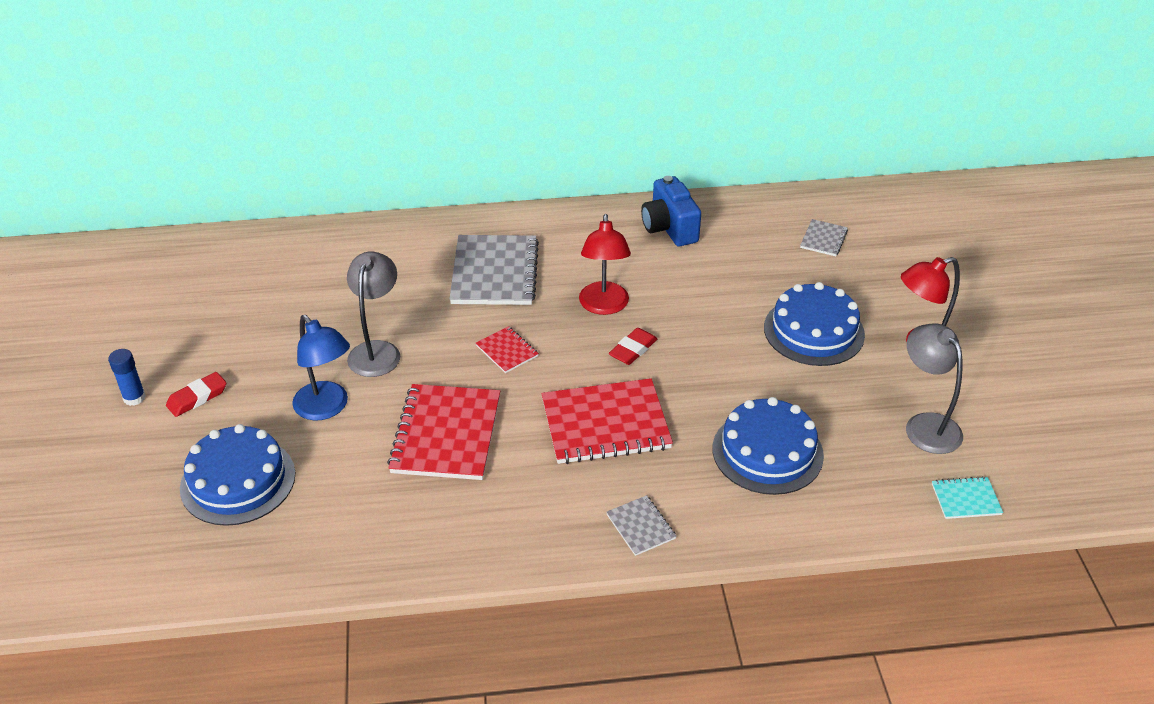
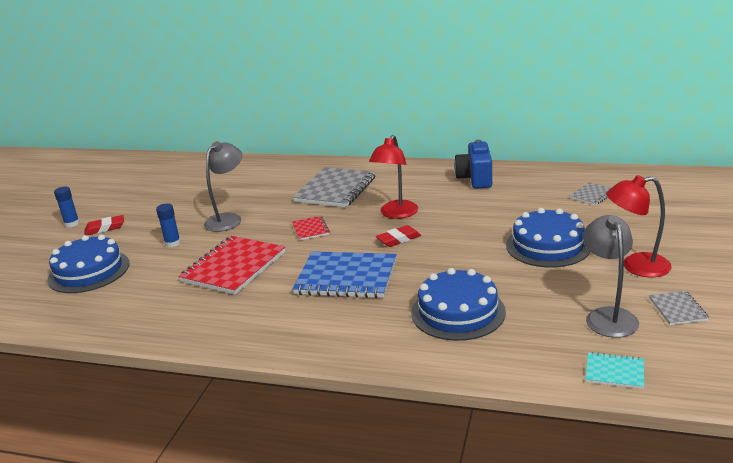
camera: 25 degrees right, 15 degrees down
blue lamp [292,315,350,420] -> blue glue stick [156,203,181,247]
red notebook [542,378,673,464] -> blue notebook [292,251,397,298]
grey notebook [606,495,676,556] -> grey notebook moved to [649,291,709,325]

